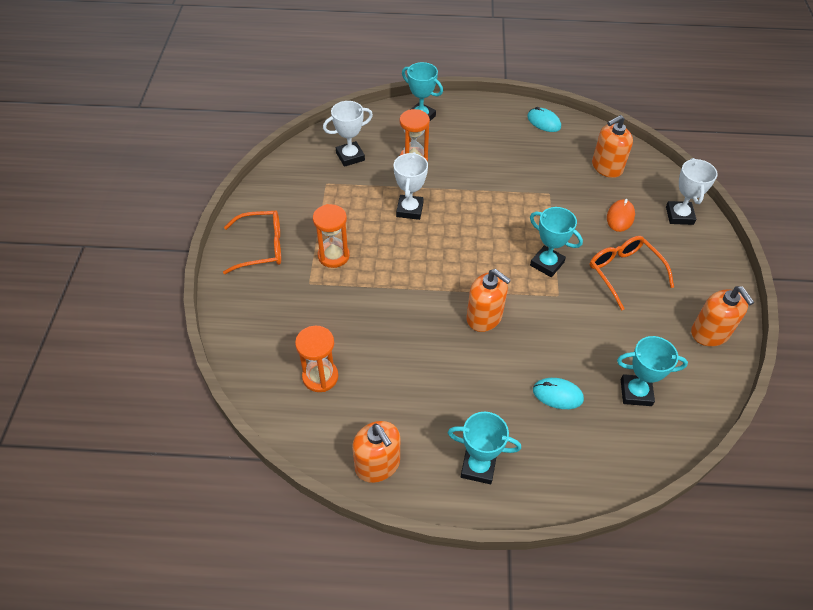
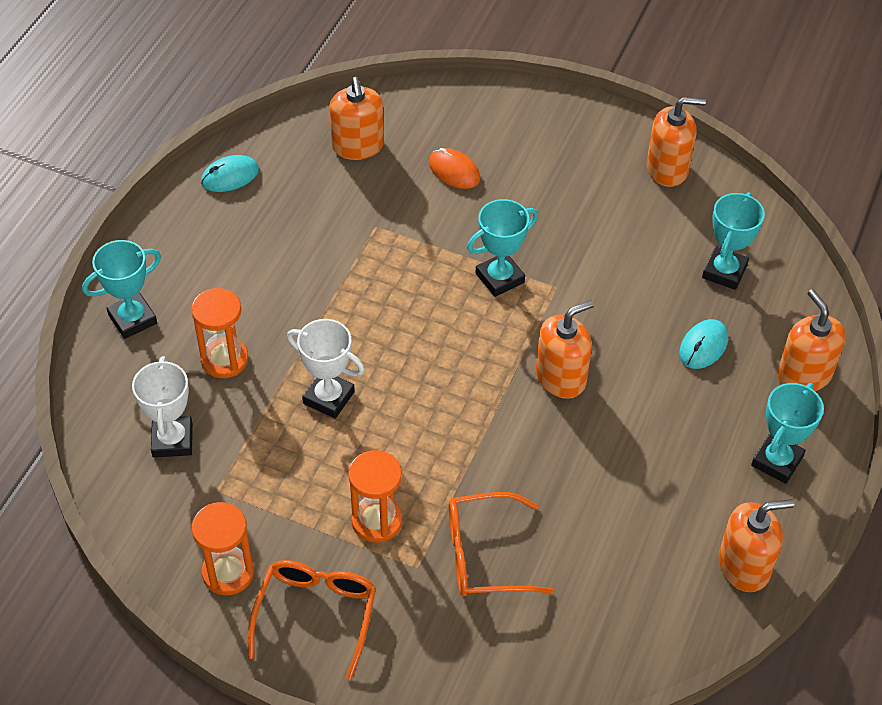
camera: 70 degrees left, 0 degrees up
orange hourglass [295,326,338,392] -> orange hourglass moved to [192,502,254,595]
orange glasses [590,236,674,311] -> orange glasses moved to [449,492,553,596]
white trophy [666,158,718,225] -> none
none -> orange soap dispenser [777,289,846,391]

